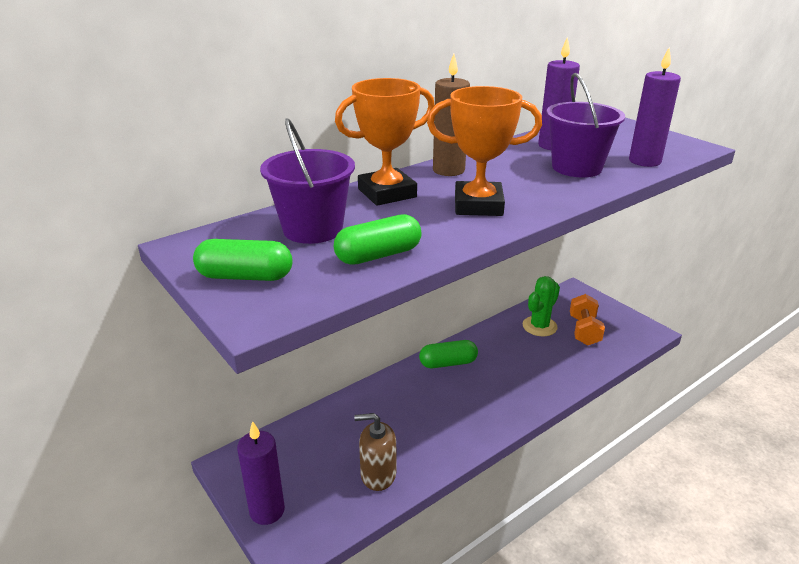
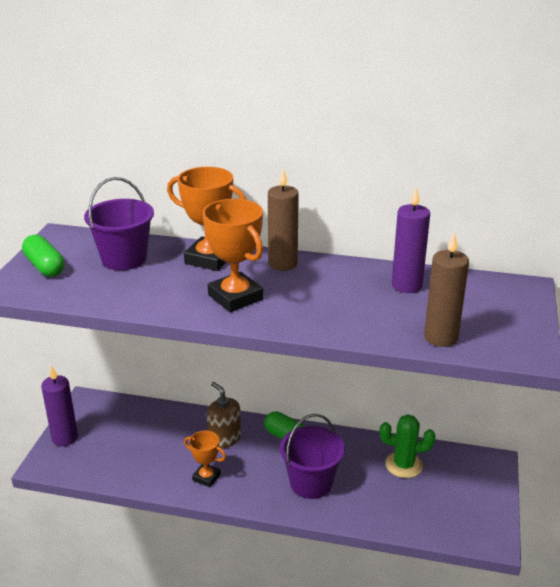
camera: 50 degrees right, 0 degrees up
green capsule [334,214,422,265] -> none
brown soap dispenser [354,413,396,491] -> brown soap dispenser moved to [207,382,241,448]
purple bucket [546,73,625,177] -> purple bucket moved to [280,414,345,499]
orange dumbbell [570,294,605,346] -> none
purple candle [629,47,681,167] -> brown candle [424,232,469,347]
none -> orange trophy [184,431,226,487]

